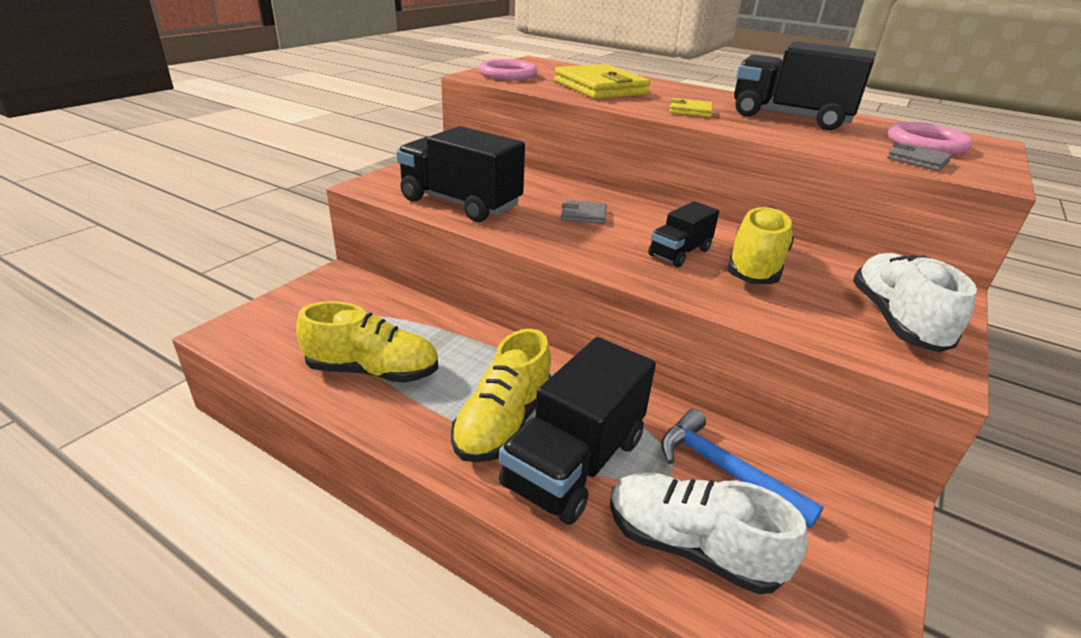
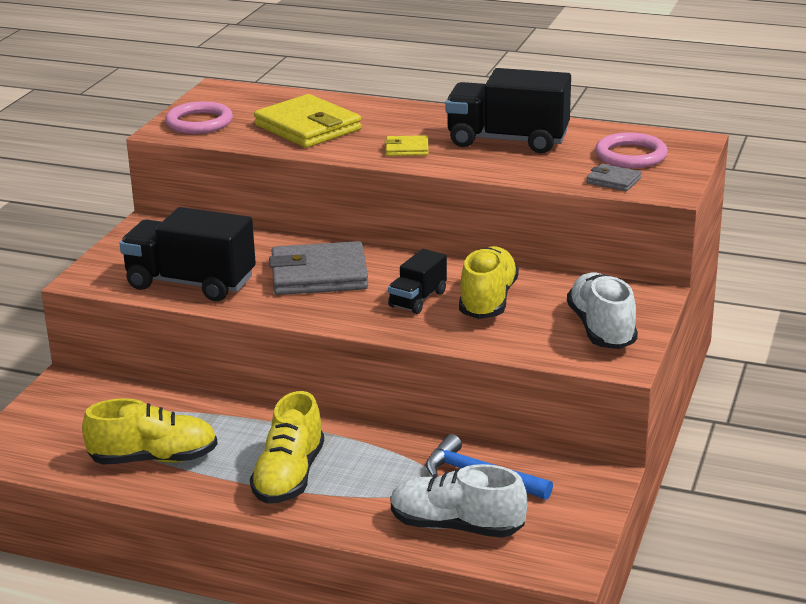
camera: 10 degrees left, 5 degrees down
black truck [499,337,656,525] -> none
grey wallet [561,200,607,224] -> grey wallet [269,241,368,295], size x2.11

